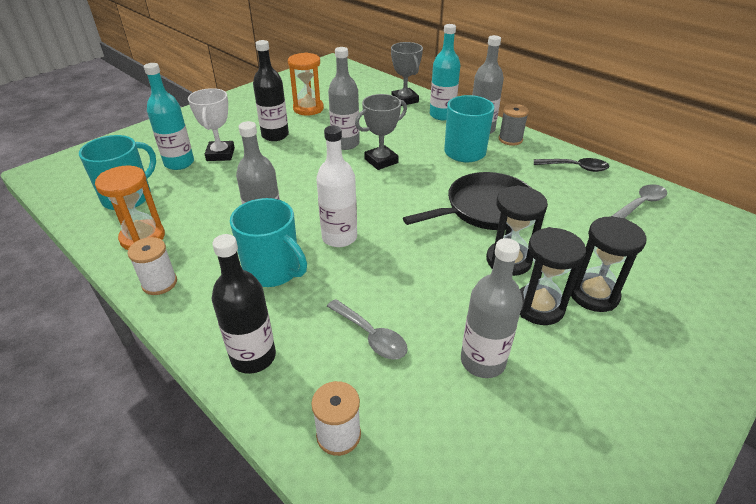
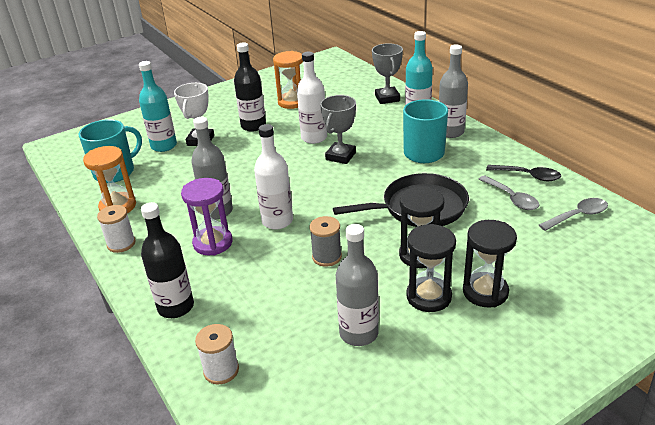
camera: 15 degrees right, 5 degrees down
turquoise mug [230,198,307,287] -> purple hourglass [181,178,233,255]
grey spoon [327,299,408,360] -> grey spoon moved to [478,176,539,210]
grey bottle [328,47,360,150] -> white bottle [297,52,327,144]
grey trophy [355,94,407,170] -> grey trophy turned 45 degrees counterclockwise [320,95,356,164]
grey spool [499,104,529,146] -> grey spool moved to [309,216,342,267]

